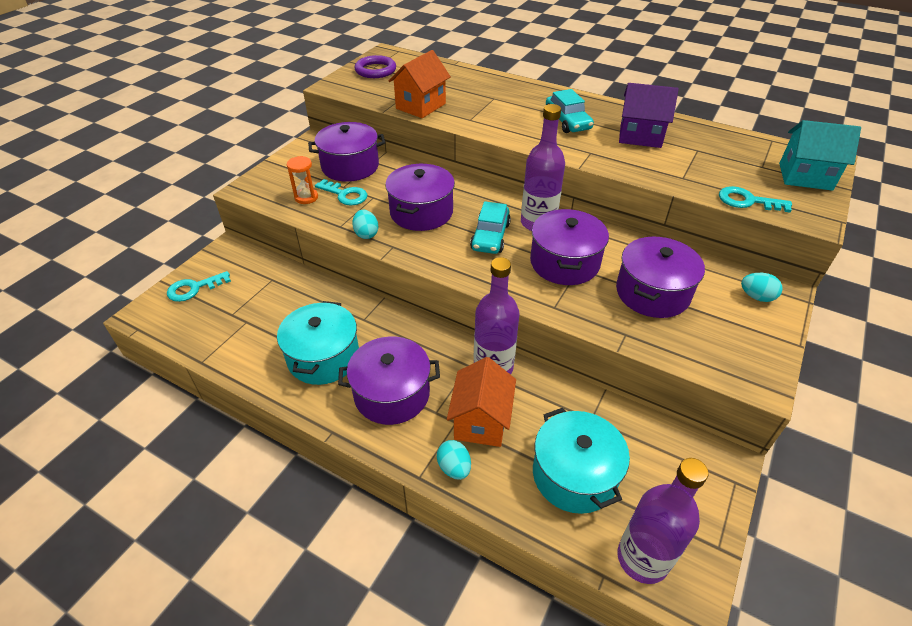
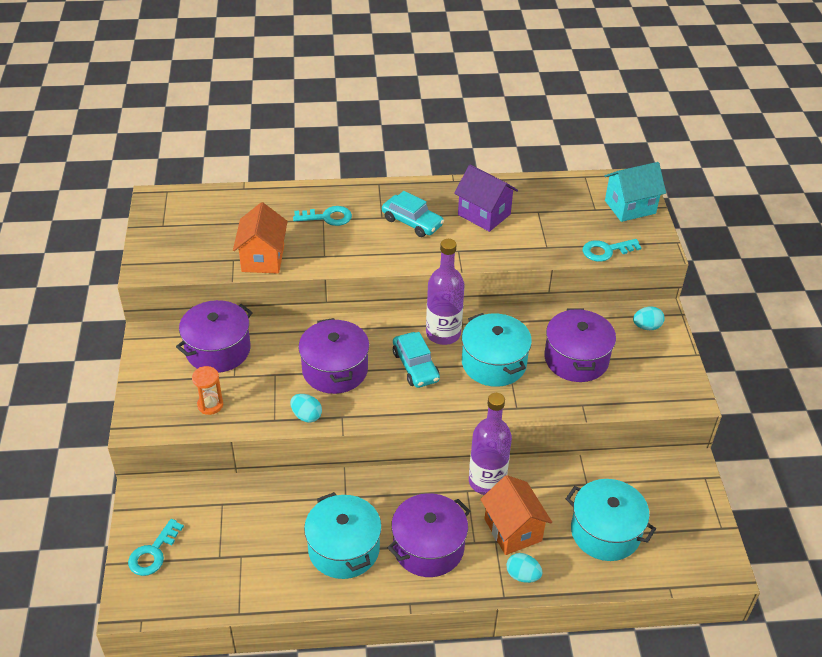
camera: 35 degrees left, 0 degrees up
turquoise key [315,179,367,205] -> turquoise key moved to [293,206,352,226]
purple ring [355,55,396,78] -> none
purple pot [530,209,609,285] -> turquoise pot [462,313,532,387]
purple bottle [618,458,709,584] -> none
purple house [619,83,679,148] -> purple house turned 60 degrees clockwise [454,165,518,232]

